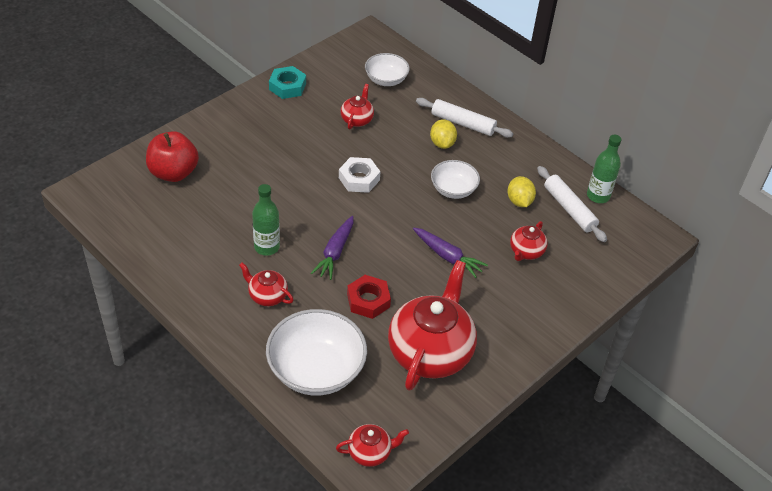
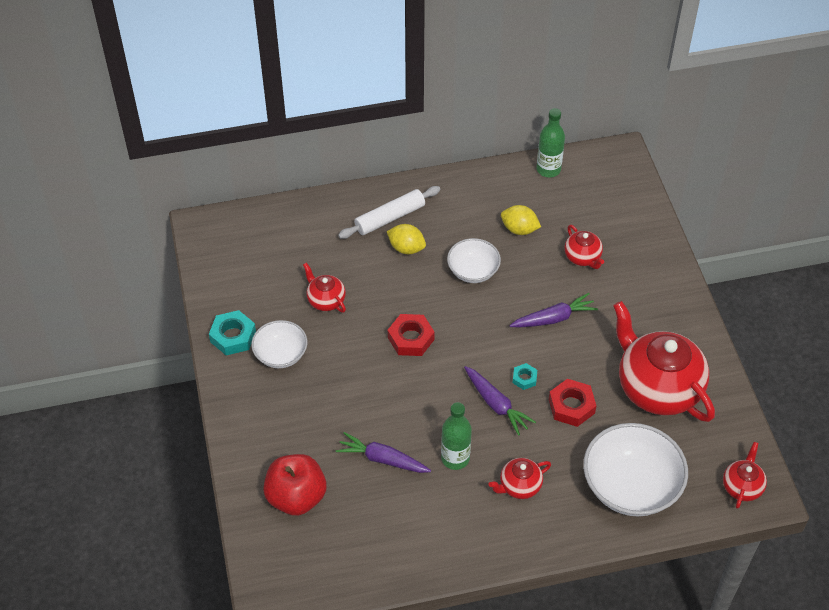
camera: 55 degrees left, 5 degrees up
white nut [339,157,381,193] -> red nut [388,314,435,356]
white bowl [365,53,410,86] -> white bowl moved to [251,320,308,368]
white rolling pin [537,166,607,242] -> none
none -> purple carrot [336,432,431,473]
none -> turquoise nut [513,363,537,390]

